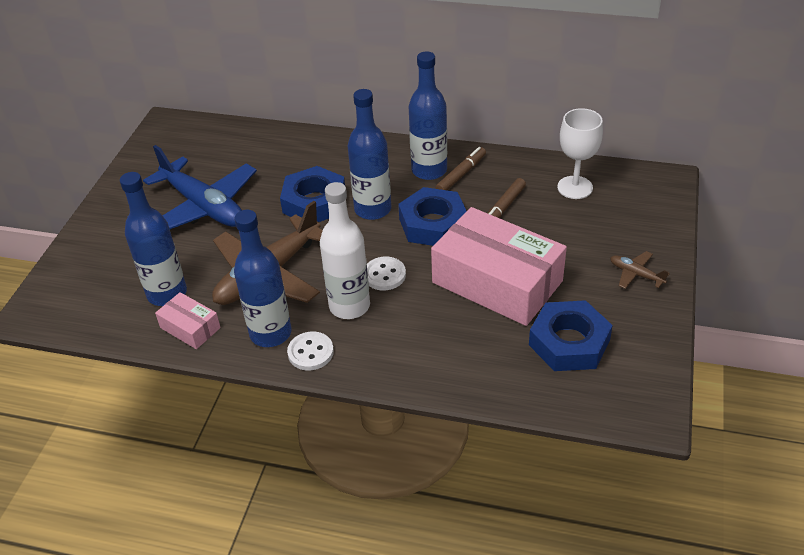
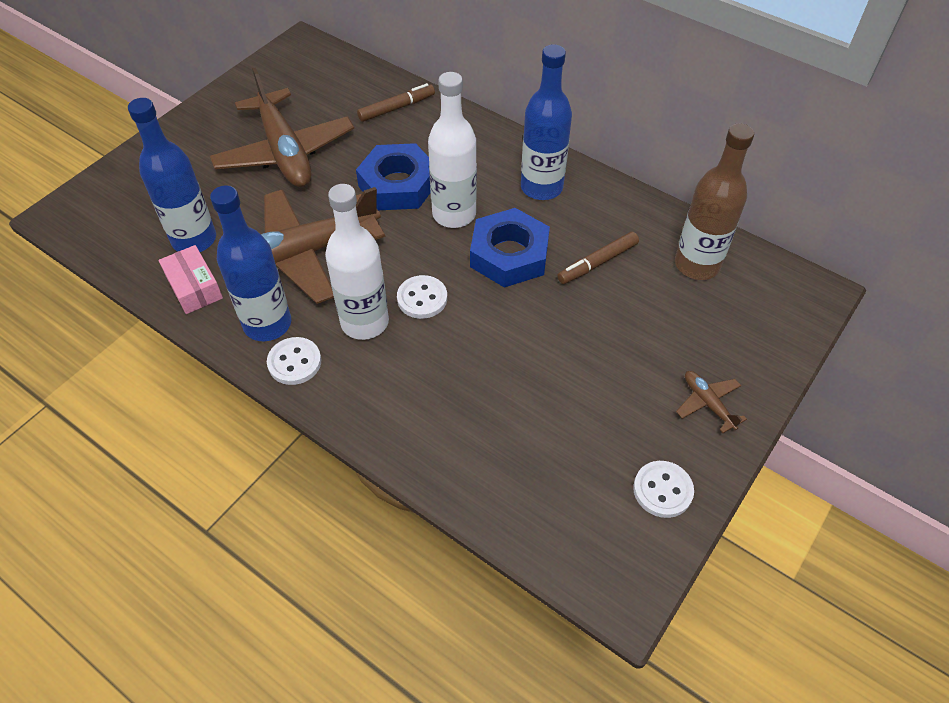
camera: 20 degrees right, 10 degrees up
blue plane [143,145,257,229] -> brown plane [210,67,354,187]
blue bottle [348,89,391,220] -> white bottle [428,72,477,228]
pink box [431,207,567,326] -> none
brown marker [435,147,486,190] -> brown marker moved to [357,83,435,122]
blue nut [529,300,613,371] -> none
white goblet [557,108,603,199] -> brown bottle [675,123,754,280]
none -> white button [633,461,694,518]

